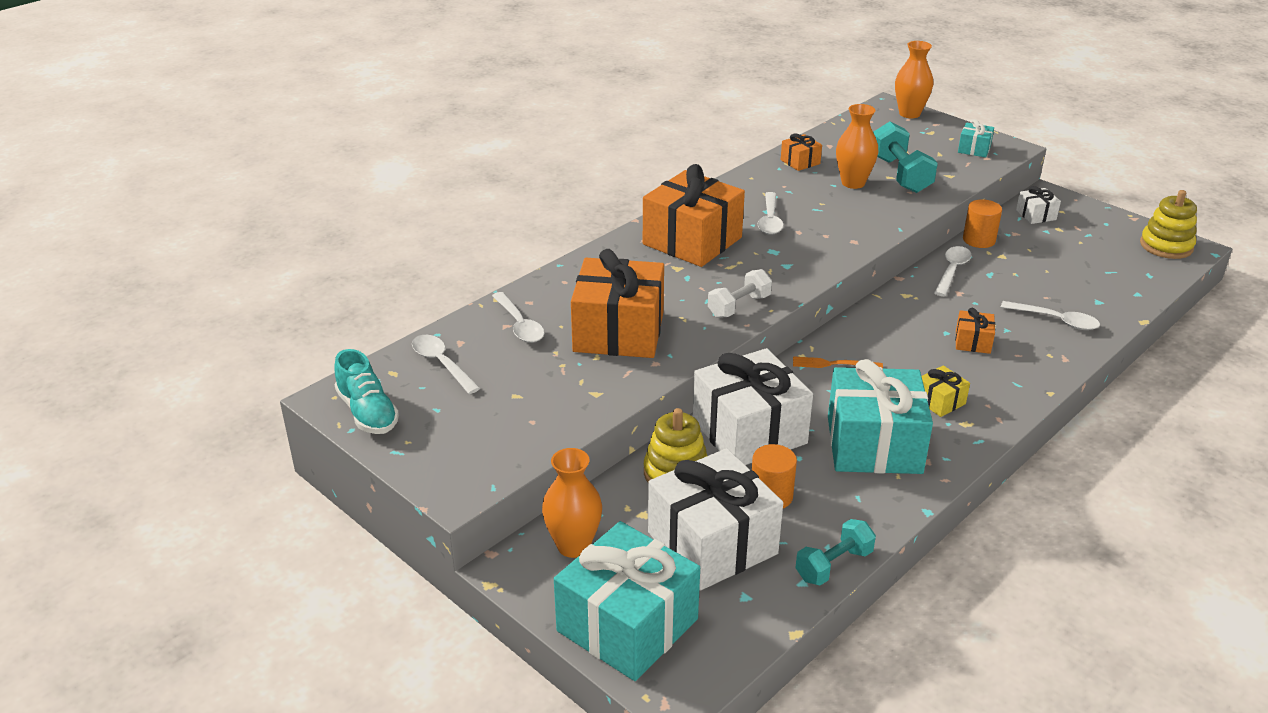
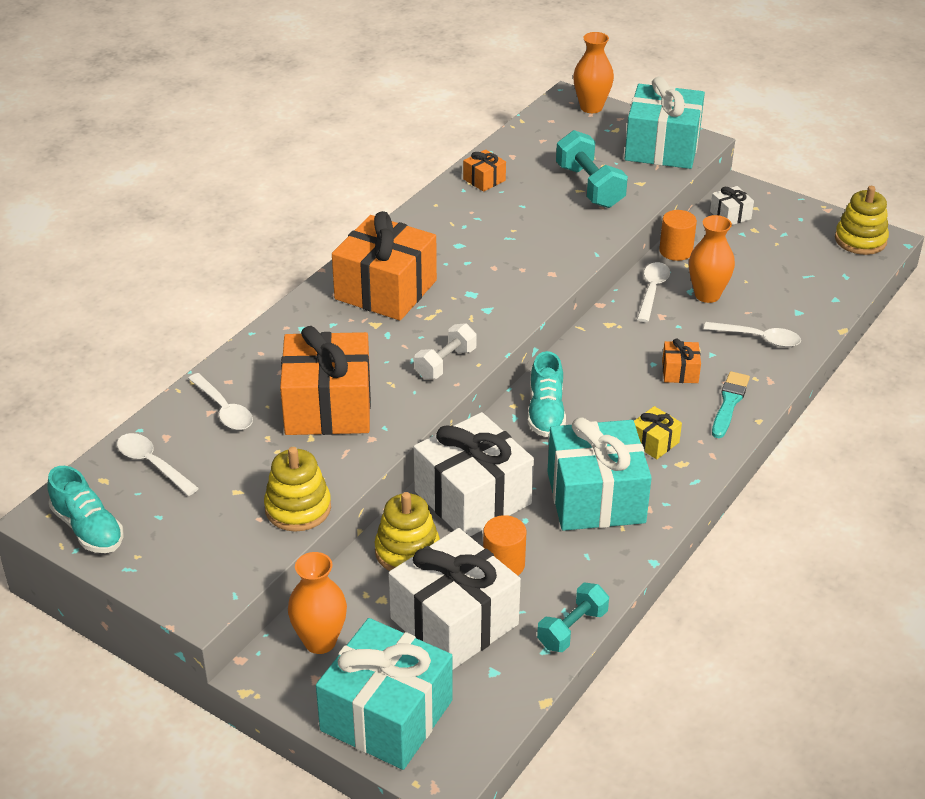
camera: 10 degrees left, 5 degrees up
white spoon [758,192,783,235] -> none
orange fork [793,356,883,368] -> turquoise shoe [528,351,566,437]
orange vase [836,104,878,189] -> orange vase moved to [689,215,735,303]
turquoise gift [958,119,994,158] -> turquoise gift [625,76,705,169], size x2.27
none -> yellow stacking toy [264,447,331,532]
none -> turquoise brush [712,371,750,438]

